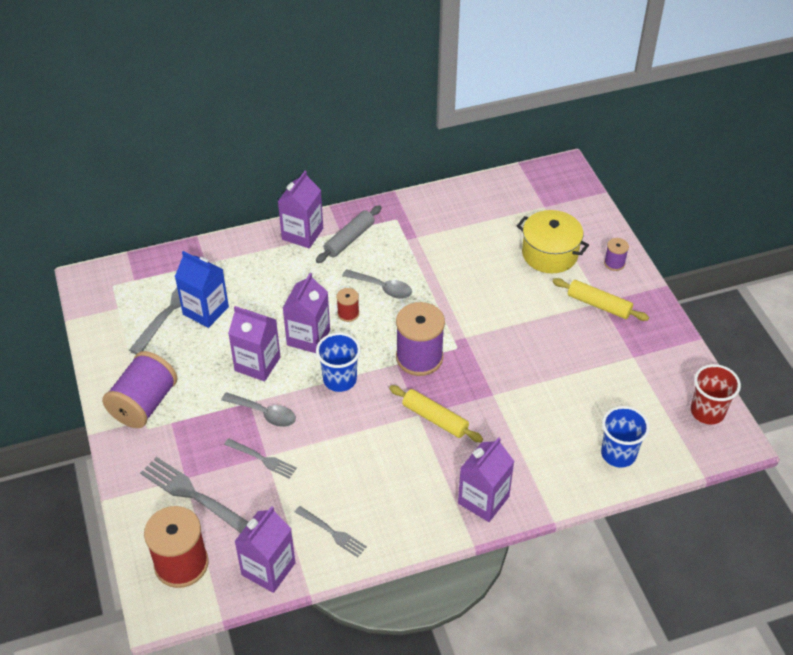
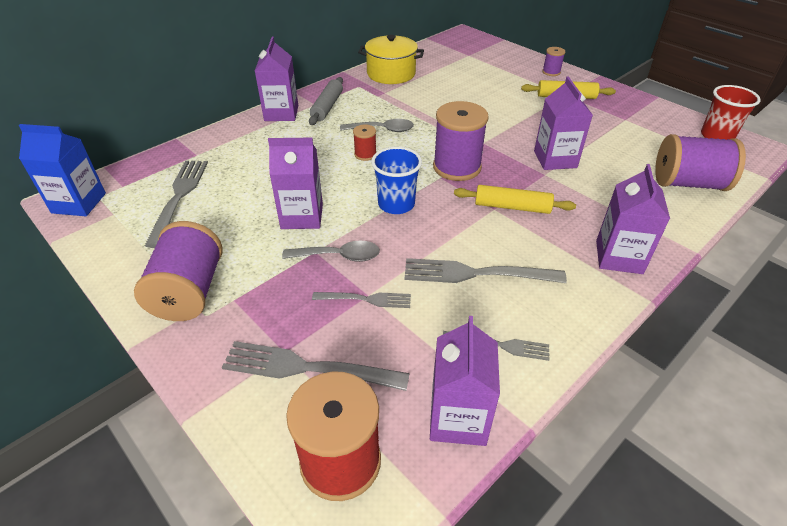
camera: 25 degrees left, 5 degrees down
blue carton [175,251,229,328] -> blue carton moved to [19,124,106,216]
purple carton [283,273,330,353] -> purple carton moved to [534,76,593,170]
yellow pot [517,210,589,273] -> yellow pot moved to [358,35,424,84]
blue cup [601,406,650,468] -> purple spool [655,134,746,191]
none -> grey fork [405,258,567,283]

